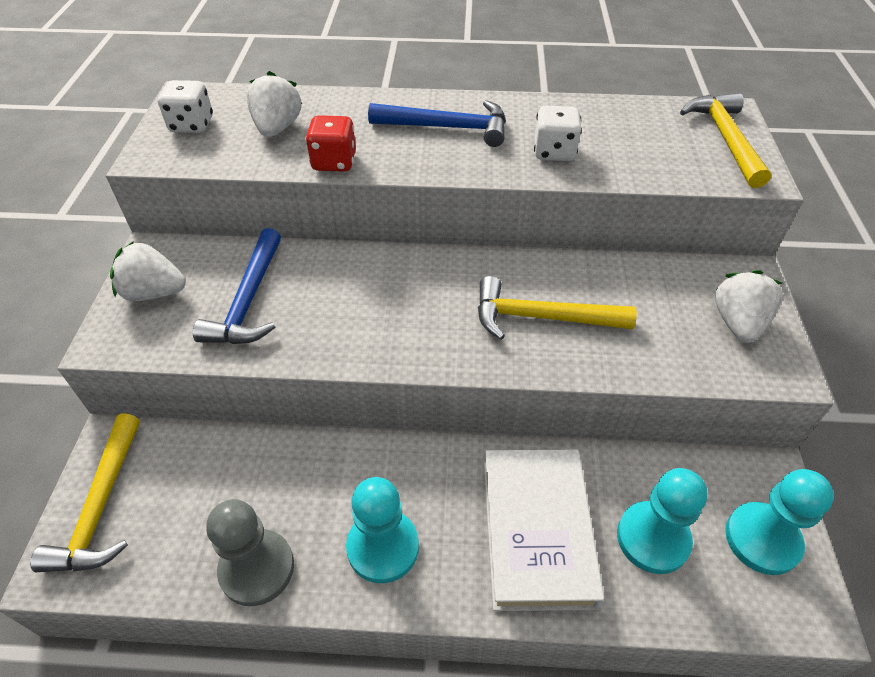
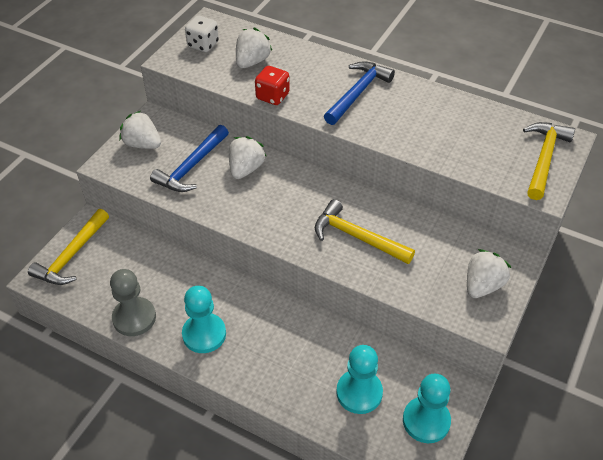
camera: 25 degrees right, 0 degrees up
blue hammer [368,100,506,147] -> blue hammer turned 90 degrees counterclockwise [324,61,395,125]
white book [484,450,604,611] -> none
white dice [534,106,582,161] -> none
none -> white strawberry [229,136,266,179]

